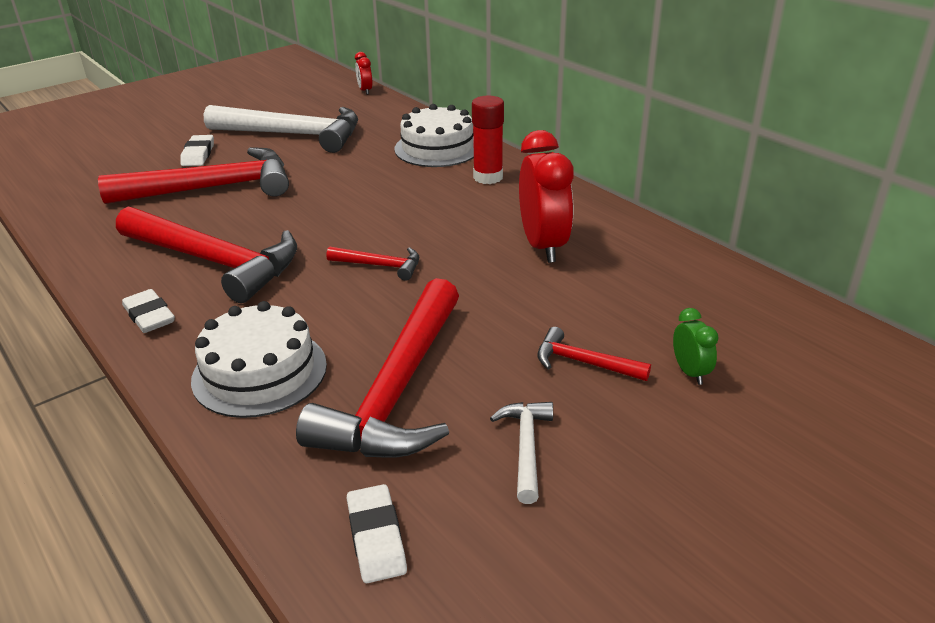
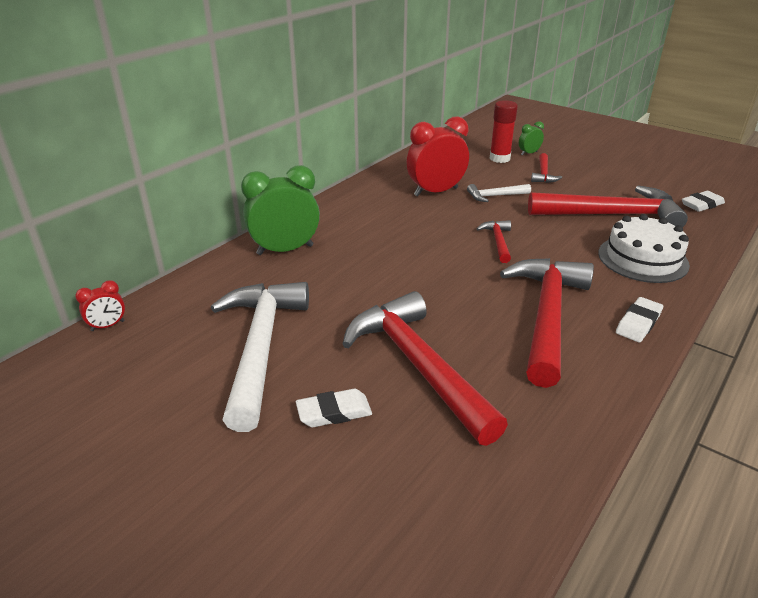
camera: 105 degrees left, 0 degrees up
white cake [394,104,474,167] -> green clock [241,165,320,255]
red glue stick [472,96,504,184] -> red glue stick moved to [489,100,518,163]
white hammer [490,402,553,504] -> white hammer moved to [467,184,531,202]

